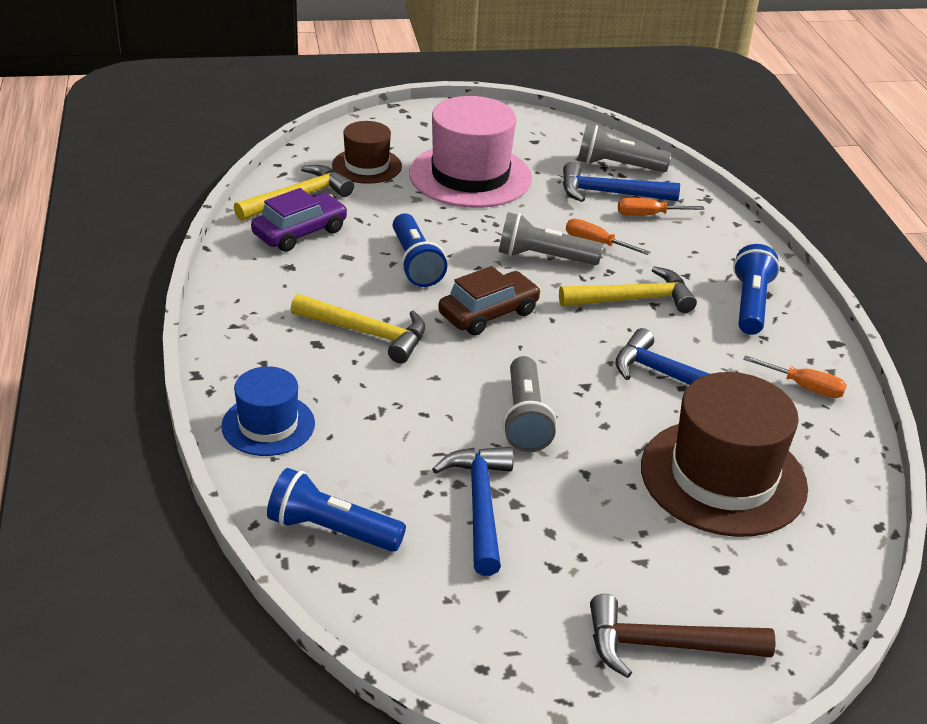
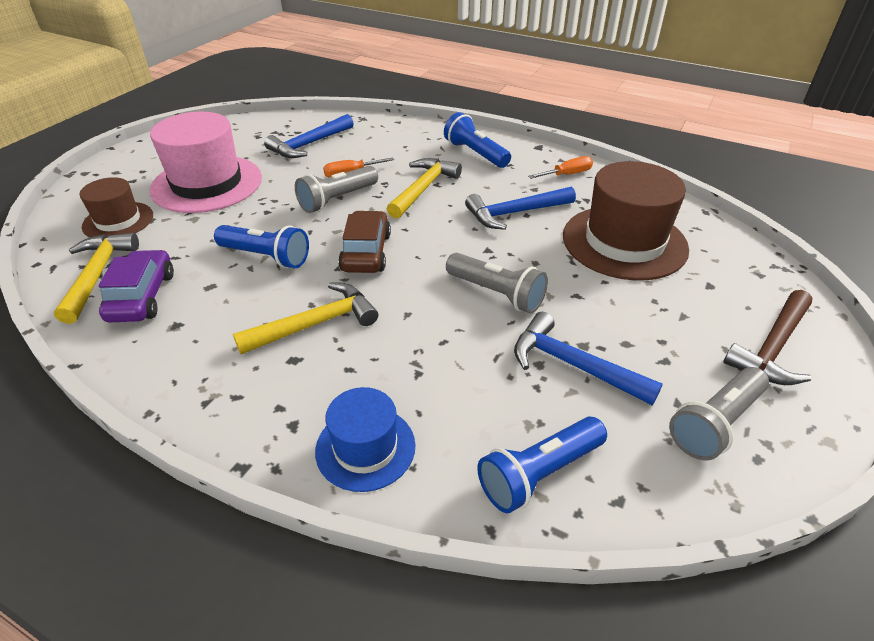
camera: 50 degrees left, 5 degrees up
grey flashlight [578,124,671,172] -> grey flashlight moved to [669,367,769,460]
orange screwdriver [618,198,705,216] -> none

